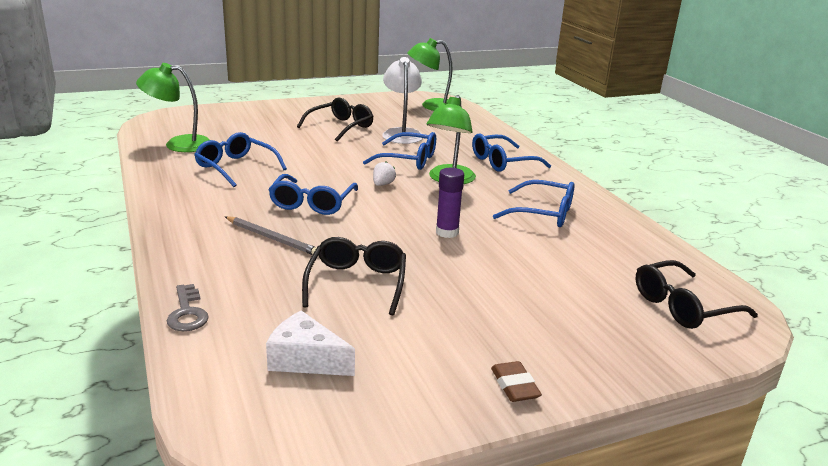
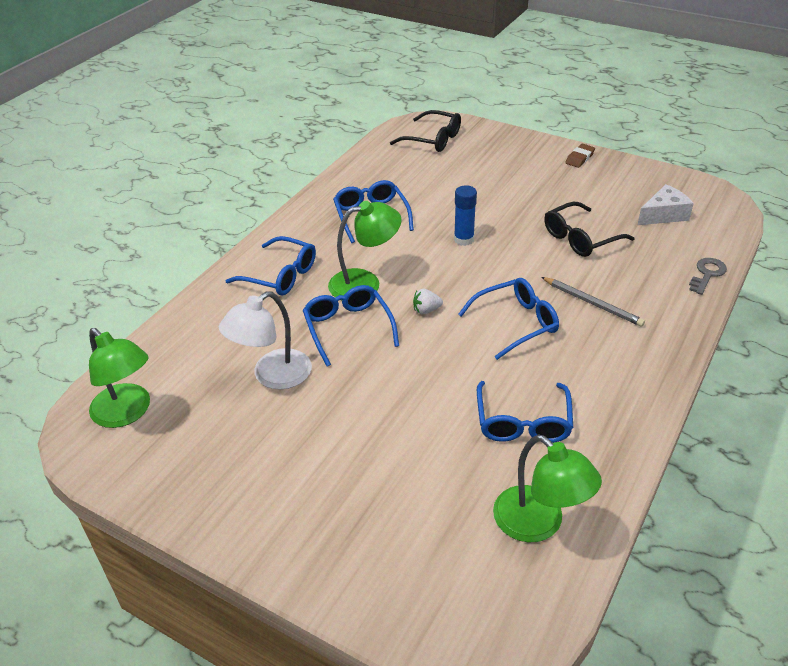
camera: 125 degrees left, 15 degrees up
grey pencil [225,216,319,256] -> grey pencil turned 135 degrees clockwise [541,277,645,327]
white cheese [266,310,355,376] -> white cheese turned 105 degrees counterclockwise [638,184,694,225]
black glasses [297,98,374,141] -> none
purple glue stick [436,168,464,238] -> blue glue stick [454,185,477,246]

